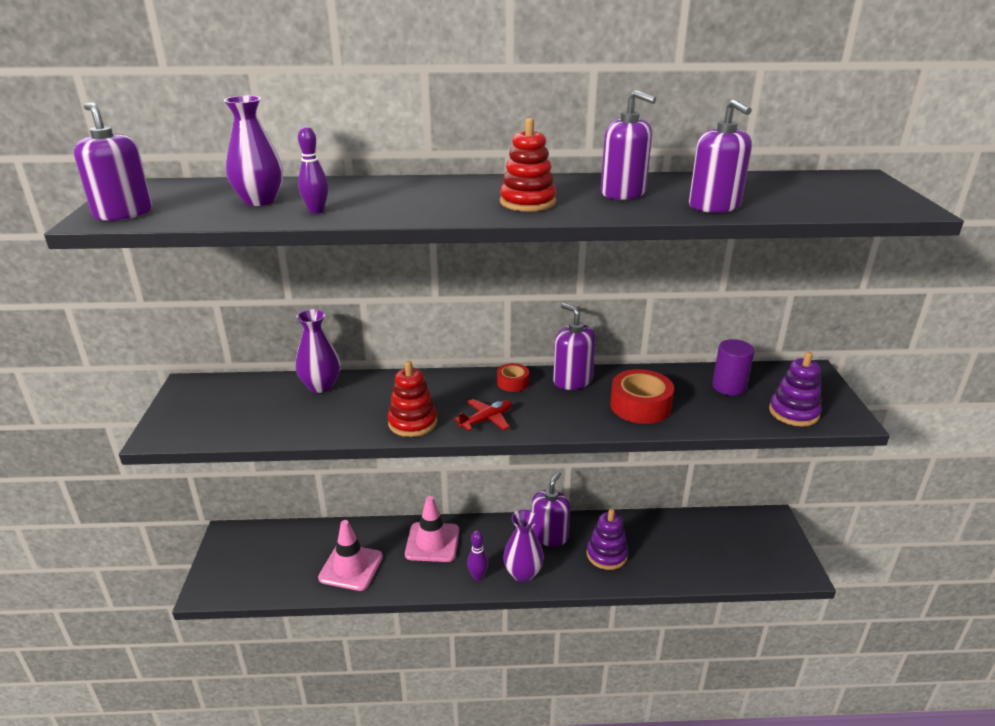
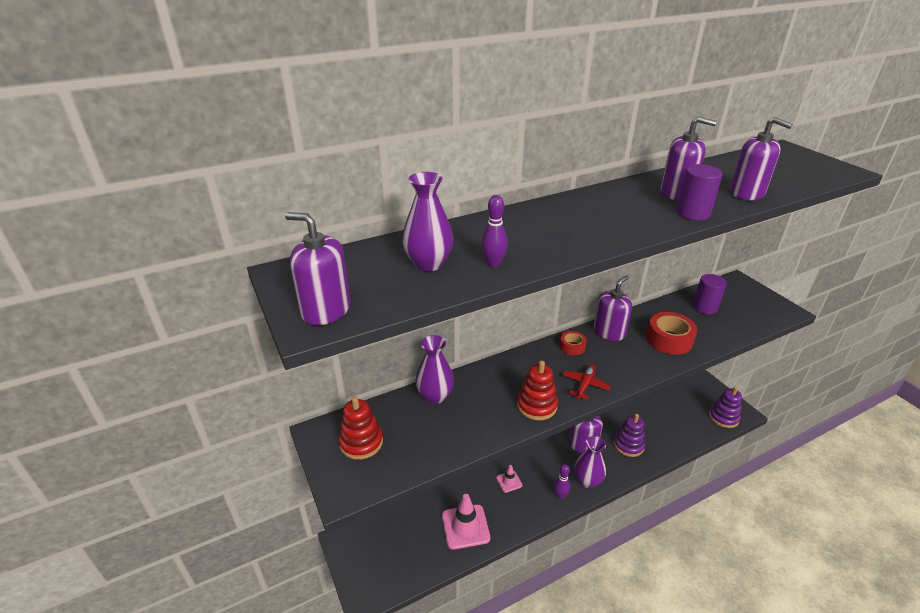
camera: 25 degrees left, 5 degrees up
pink traffic cone [405,496,459,562] -> pink traffic cone [496,465,522,493], size x0.53
red stacking toy [500,118,556,212] -> red stacking toy moved to [338,396,383,460]
purple soap dispenser [553,303,596,390] -> purple soap dispenser turned 105 degrees clockwise [593,275,632,341]
purple stacking toy [769,352,822,427] -> purple stacking toy moved to [709,386,742,428]
none -> purple cylinder [676,164,723,220]

